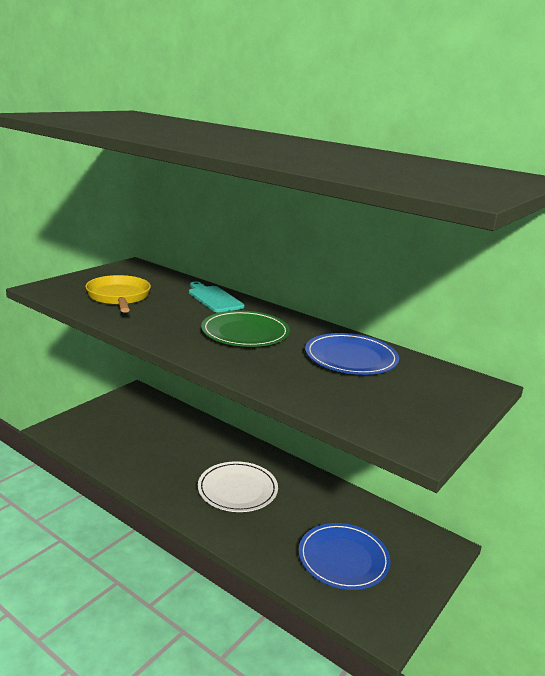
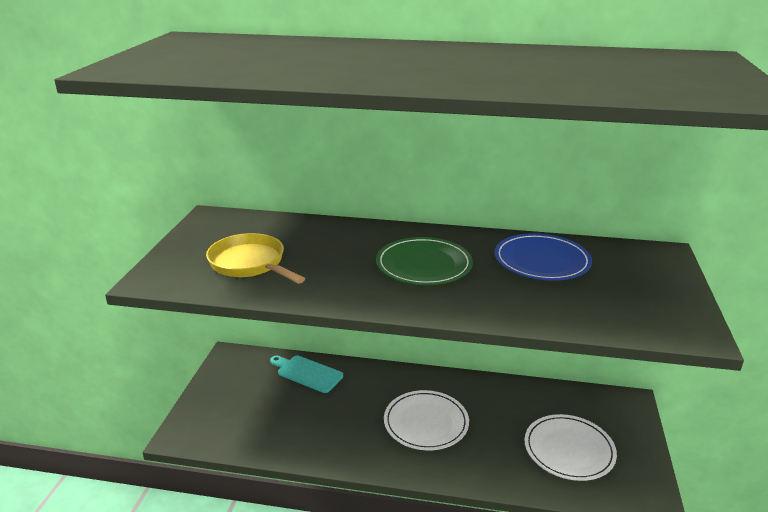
camera: 25 degrees left, 5 degrees up
turquoise cutting board [189,282,244,313] -> turquoise cutting board moved to [270,355,343,393]
blue plate [299,523,391,590] -> white plate [524,414,617,481]

